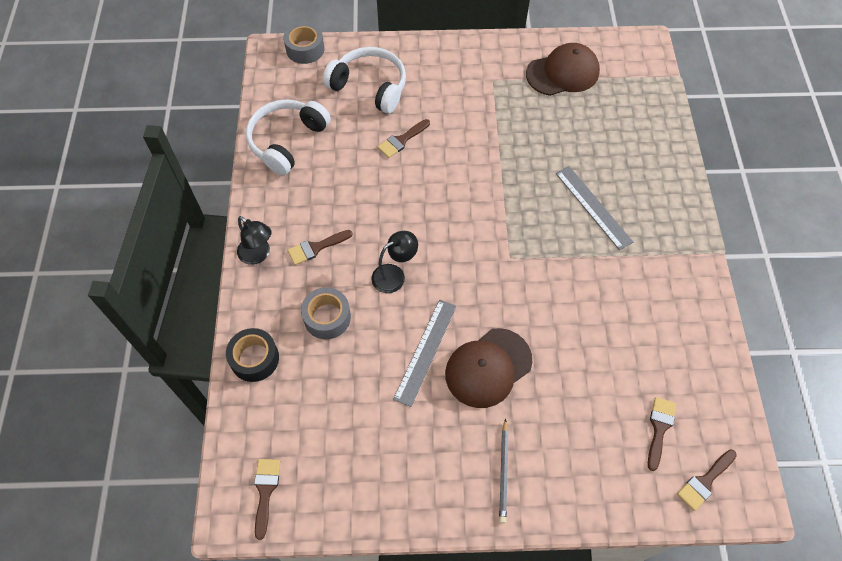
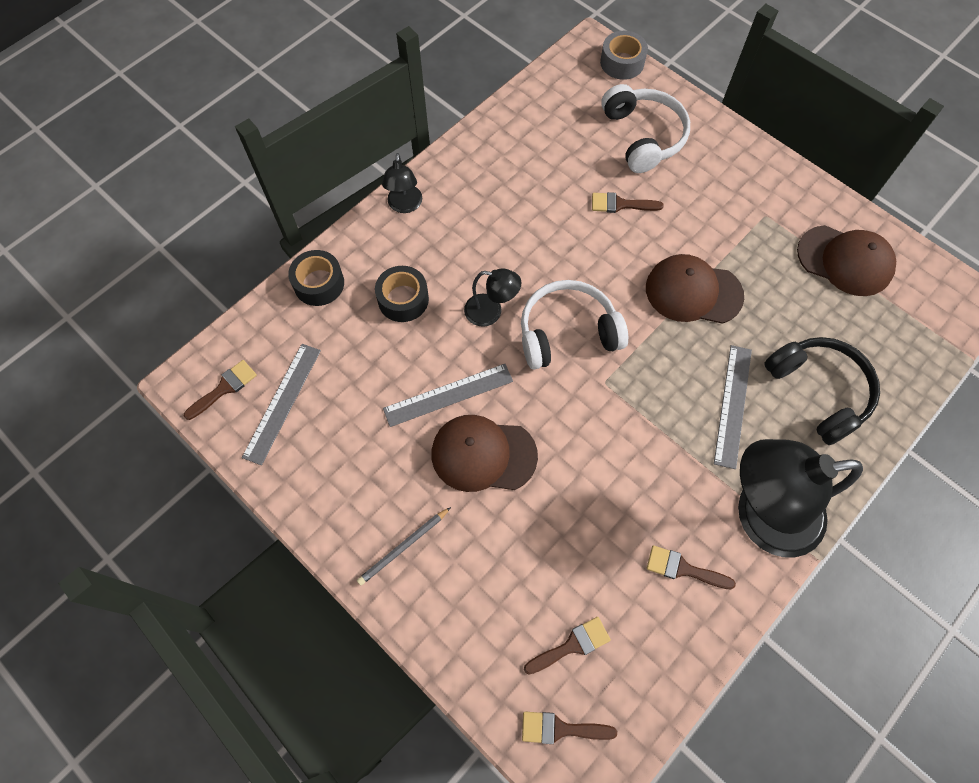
camera: 45 degrees right, 5 degrees up
white headphones [246,99,331,175] -> white headphones moved to [521,280,628,370]
brown brush [288,230,352,265] -> brown brush moved to [647,545,736,589]
grey tape [301,287,351,339] -> black tape [375,266,429,322]
none -> grey ruler [242,344,321,465]
none -> brown cap [646,254,744,324]
none -> black lamp [738,439,863,558]
none -> black headphones [764,337,880,445]

